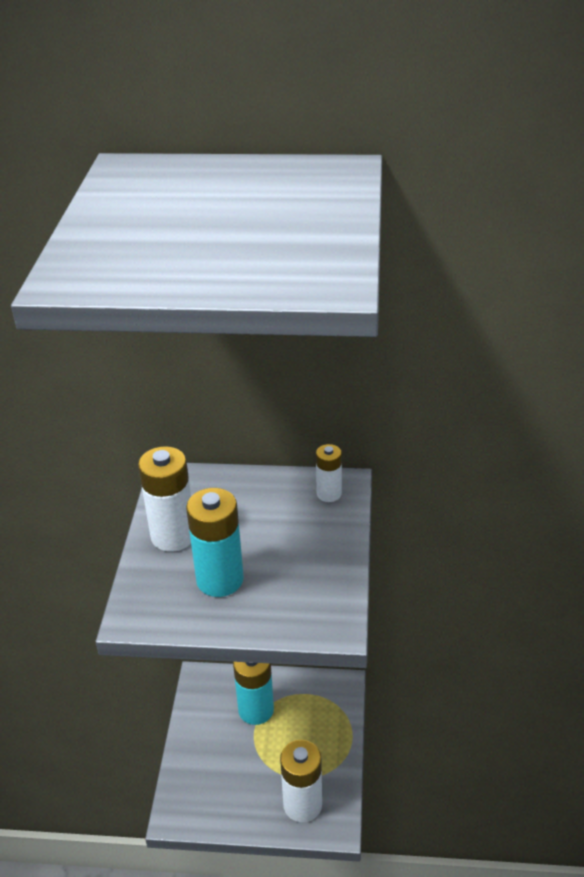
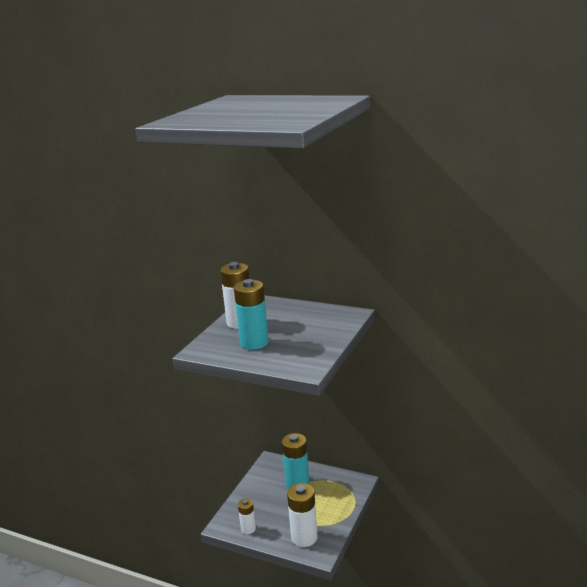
camera: 20 degrees right, 15 degrees down
white battery [316,444,342,502] -> white battery moved to [238,498,256,534]

